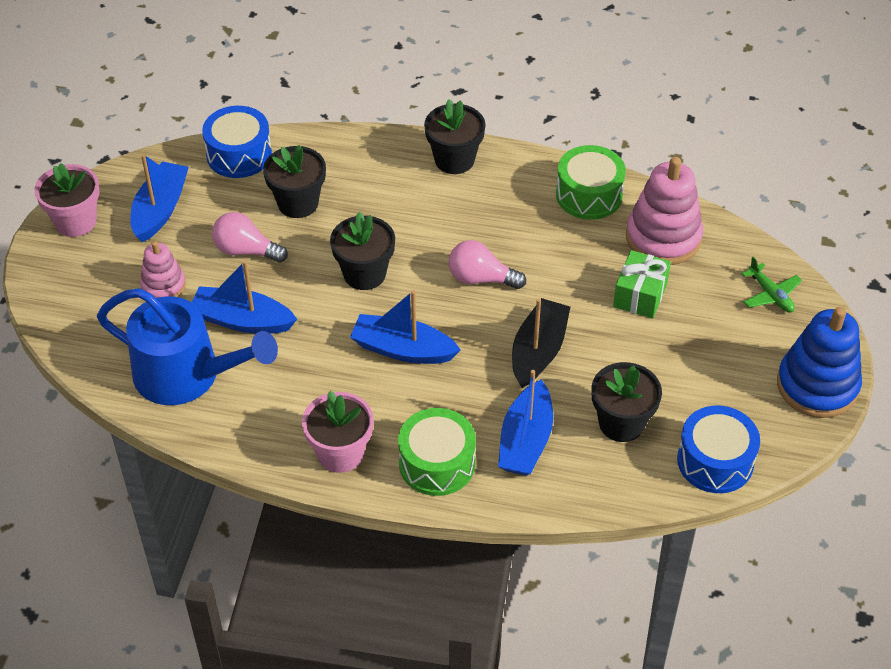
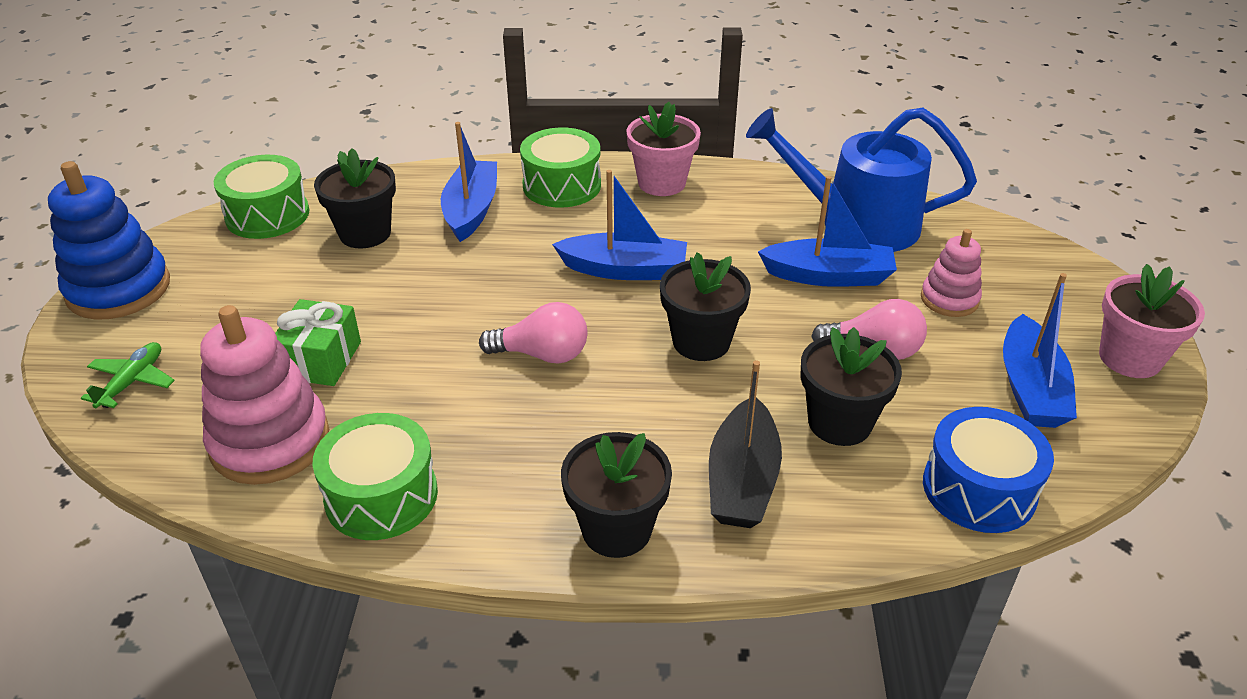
camera: 170 degrees right, 10 degrees down
black boat [512,298,570,388] -> black boat moved to [709,360,782,528]
blue drum [677,406,760,493] -> green drum [214,155,309,239]
green plane [741,257,802,313] -> green plane turned 60 degrees clockwise [81,342,175,408]

